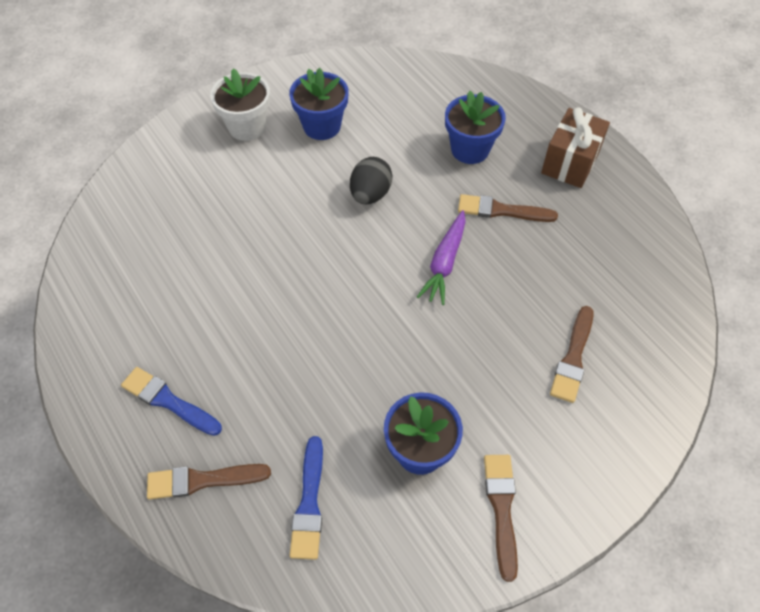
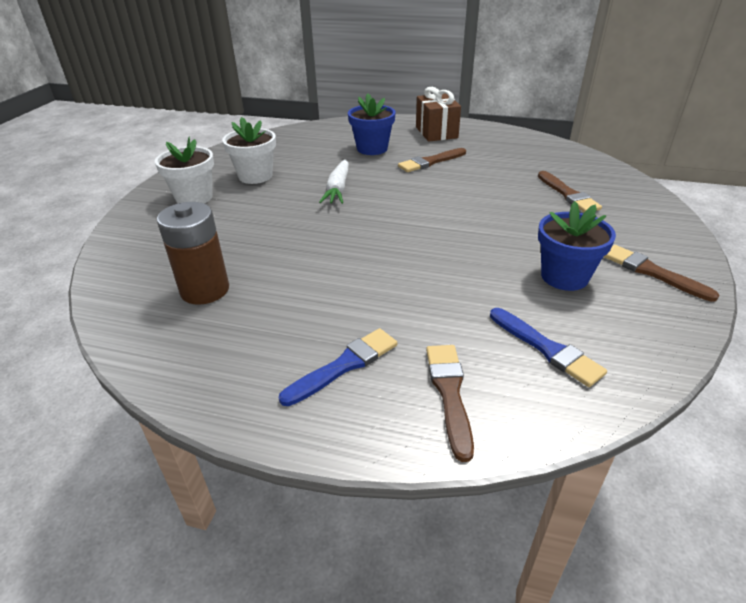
camera: 40 degrees left, 20 degrees down
blue brush [121,367,222,436] -> blue brush turned 150 degrees clockwise [279,328,397,406]
brown brush [147,464,271,499] -> brown brush turned 135 degrees clockwise [426,345,474,462]
blue flower pot [289,68,349,140] -> white flower pot [222,117,276,184]
black egg [350,157,392,204] -> white carrot [319,159,349,204]
purple carrot [417,210,466,305] -> none
none -> brown battery [157,202,229,305]

